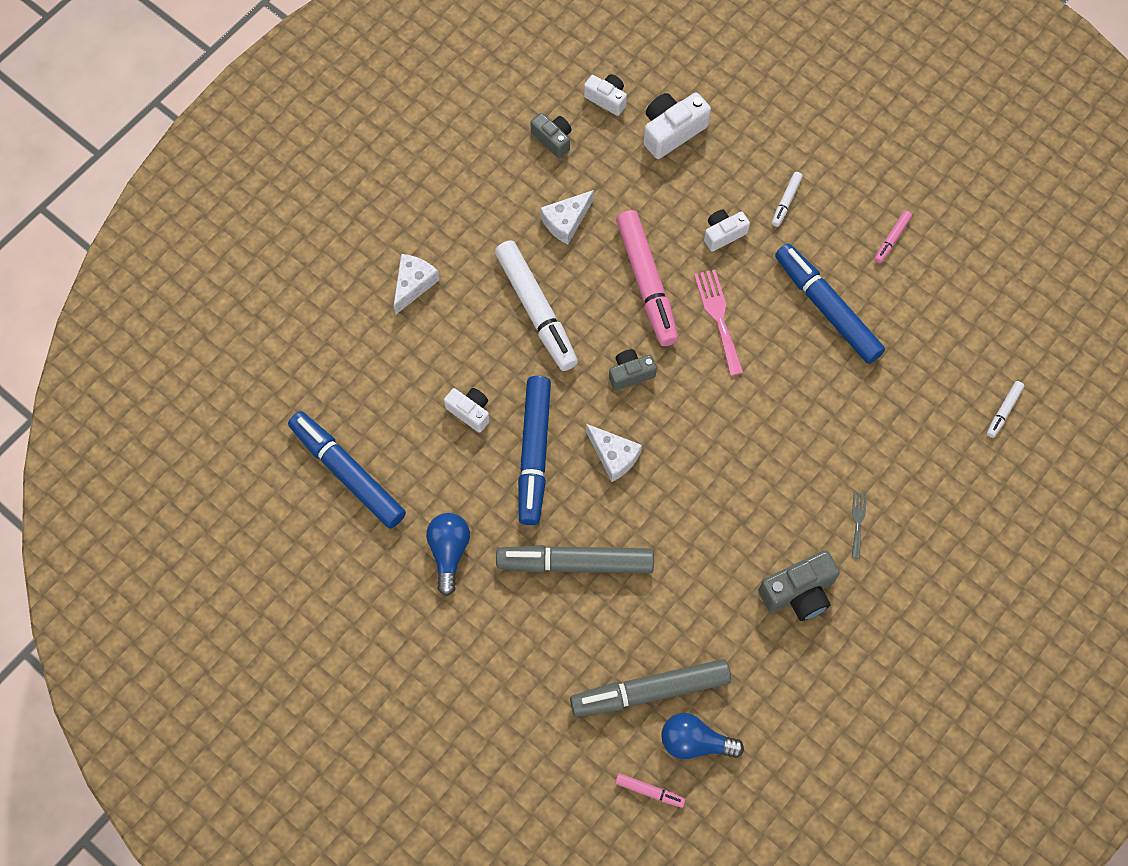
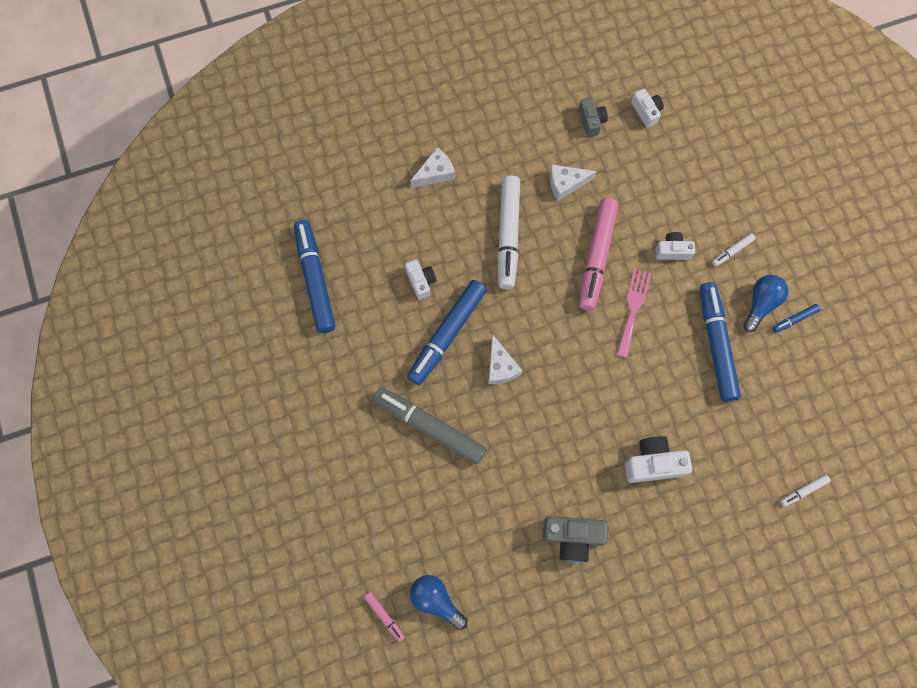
camera: 30 degrees right, 5 degrees up
blue light bulb [426,513,470,596] -> blue light bulb moved to [743,275,788,332]
grey marker [570,659,731,717] -> none
grey camera [609,349,657,391] -> none
white camera [643,92,711,159] -> white camera moved to [625,436,692,483]
grey fork [852,492,867,559] -> none
pink marker [874,211,912,263] -> blue marker [772,304,820,333]

